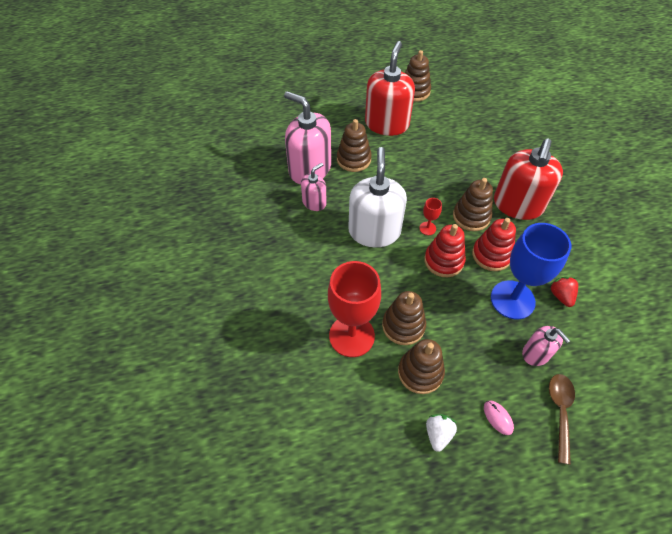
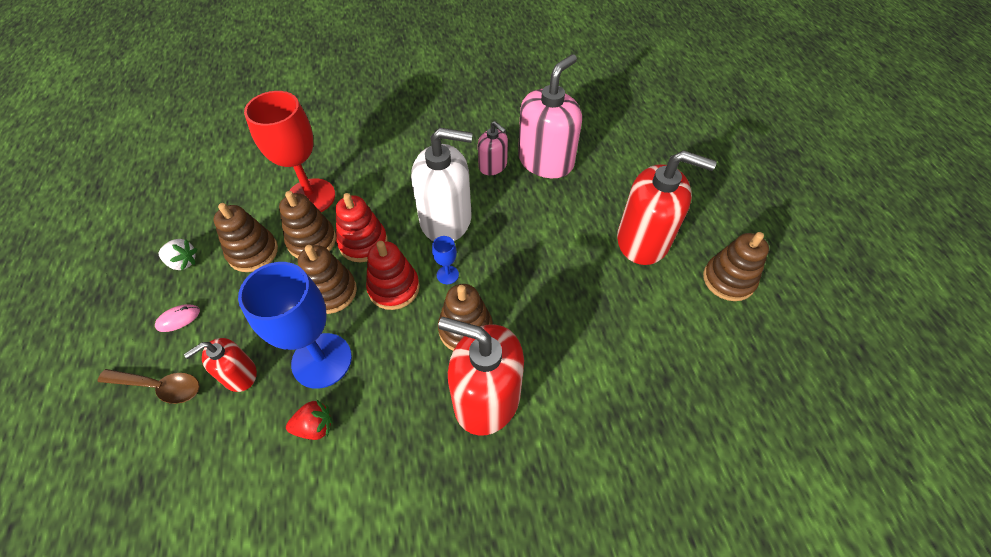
camera: 90 degrees right, 0 degrees up
brown stacking toy [337,119,372,172] -> brown stacking toy moved to [298,245,357,314]
red goblet [419,198,442,235] -> blue goblet [432,236,459,284]
red stacking toy [472,218,516,271] -> red stacking toy moved to [336,193,387,262]
pink soap dispenser [522,326,570,366] -> red soap dispenser [184,338,257,392]

